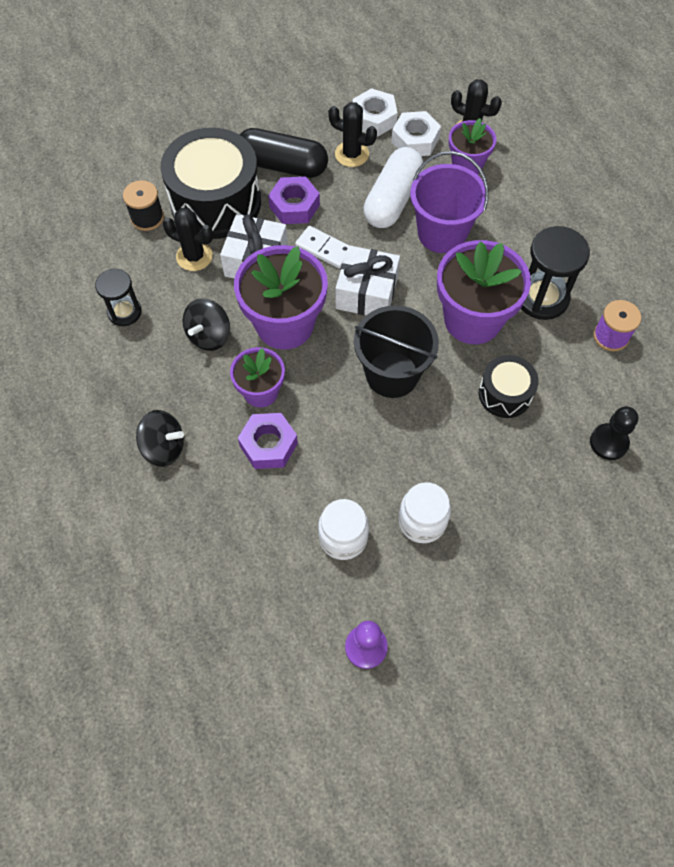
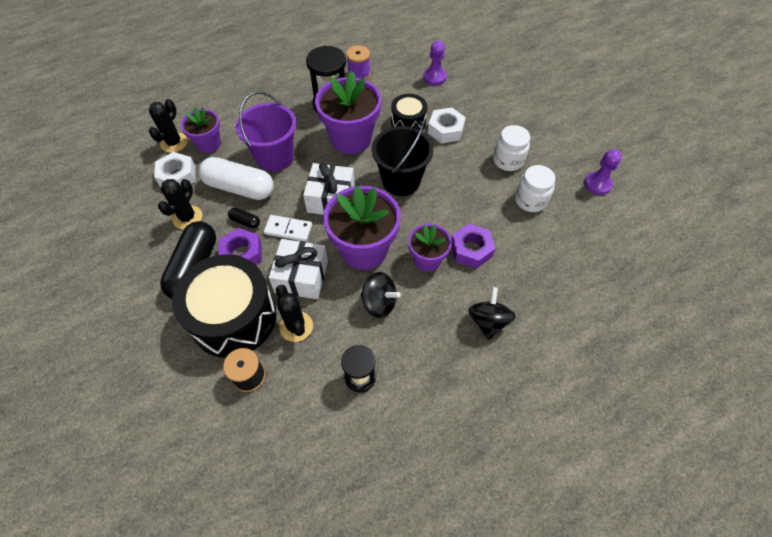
camera: 95 degrees left, 5 degrees down
black cactus [163,208,213,271] -> black cactus turned 45 degrees counterclockwise [276,285,313,342]
white domino [295,226,349,269] -> white domino turned 75 degrees clockwise [264,215,312,242]
white nut [352,88,398,137] -> white nut moved to [428,107,466,144]
black pawn [590,406,638,460] -> purple pawn [423,41,447,85]
none -> black capsule [228,208,260,228]

